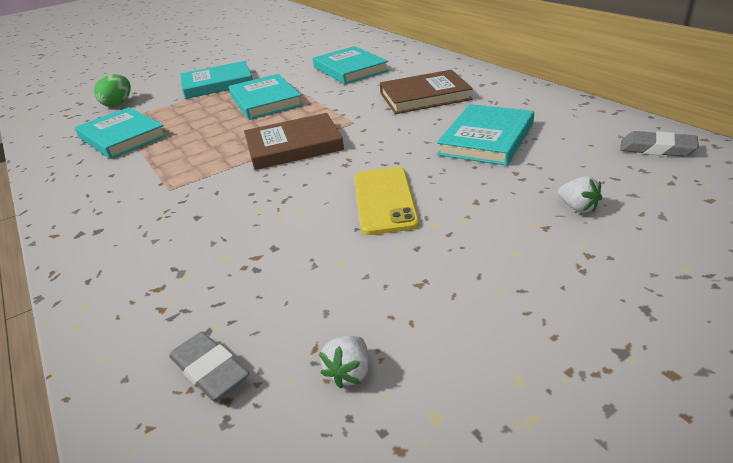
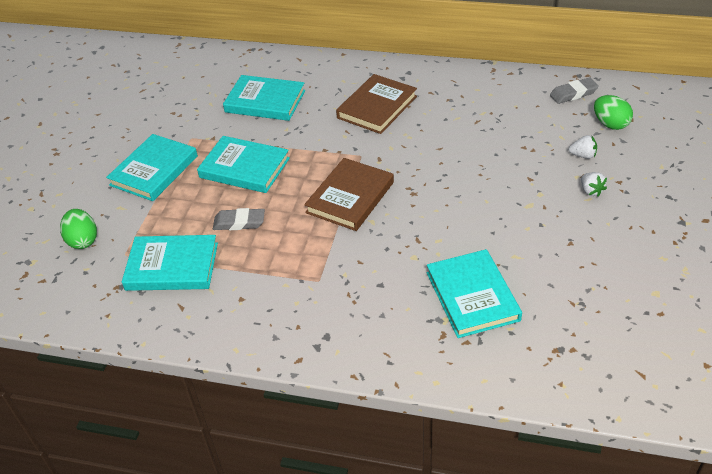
camera: 45 degrees left, 10 degrees up
grey eraser [169,332,249,401] -> grey eraser moved to [213,208,265,230]
white strawberry [320,336,369,389] -> white strawberry moved to [581,172,607,197]
yellow phone [354,167,419,235] -> none
turquoise book [437,104,534,166] -> turquoise book moved to [427,249,522,338]
none -> green egg [594,95,633,130]

